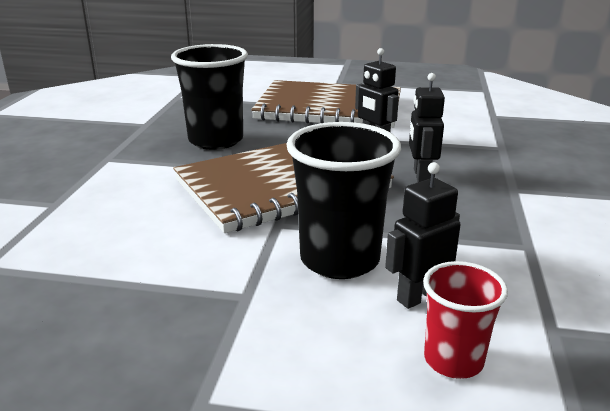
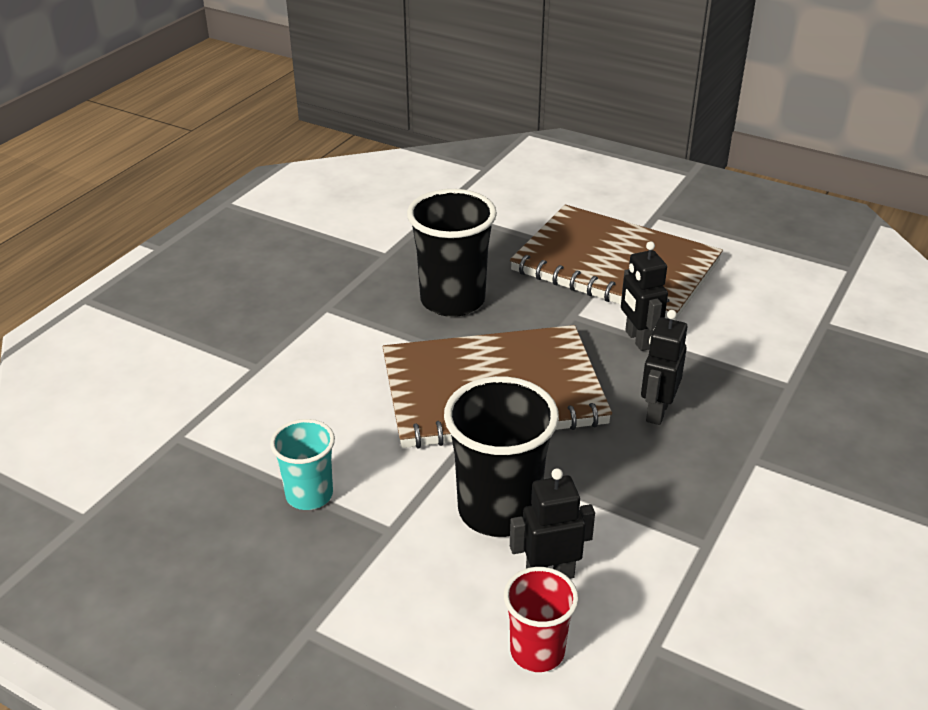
camera: 20 degrees right, 10 degrees up
none -> turquoise cup [270,419,335,510]

